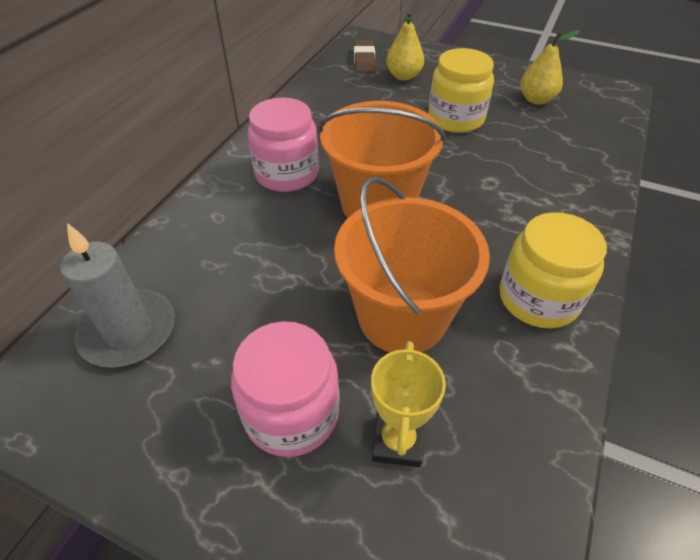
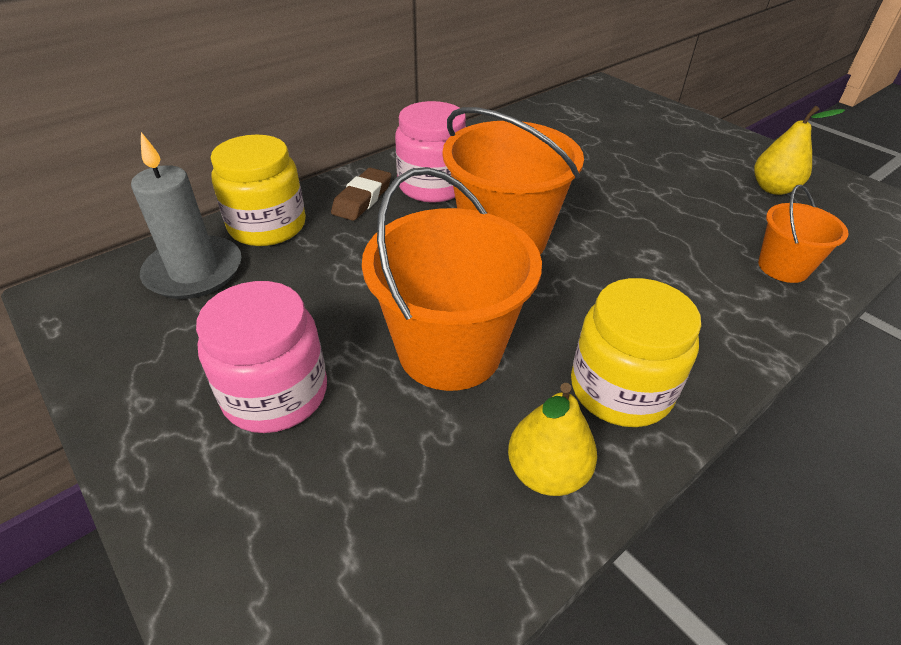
camera: 25 degrees right, 5 degrees down
brown eraser [354,40,375,73] -> brown eraser moved to [331,168,391,221]
yellow trophy [371,341,446,467] -> none
yellow pear [386,11,424,80] -> yellow pear moved to [508,383,597,496]
yellow jar [428,48,494,133] -> yellow jar moved to [211,135,306,246]
none -> orange bucket [758,185,849,283]

